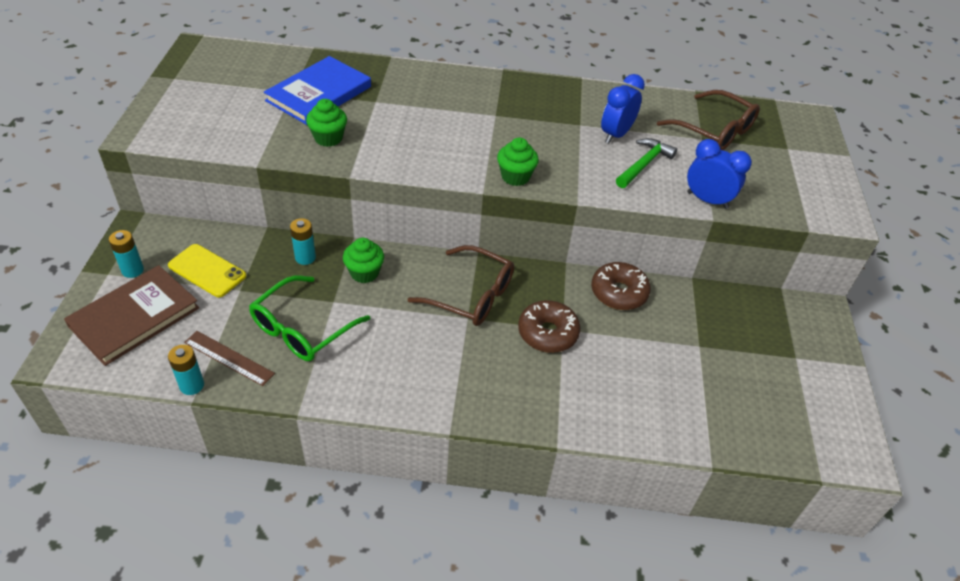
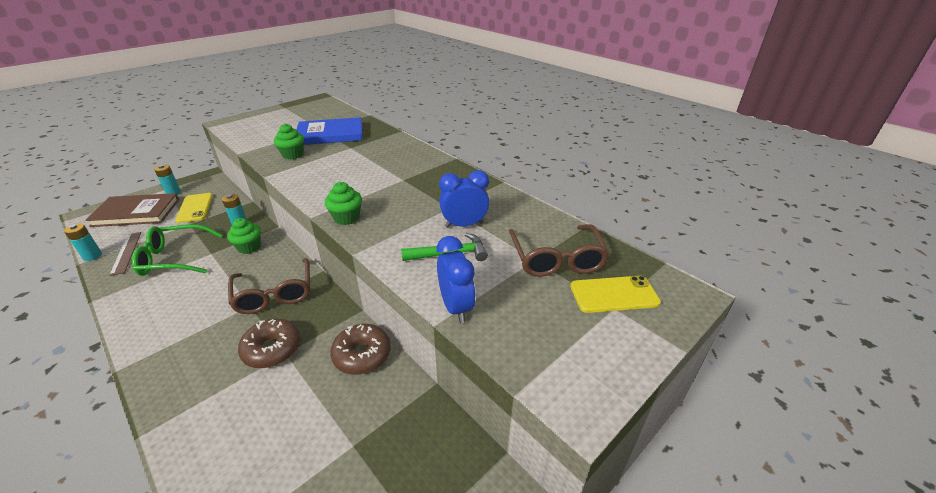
camera: 45 degrees right, 10 degrees down
none -> yellow phone [570,276,661,313]

